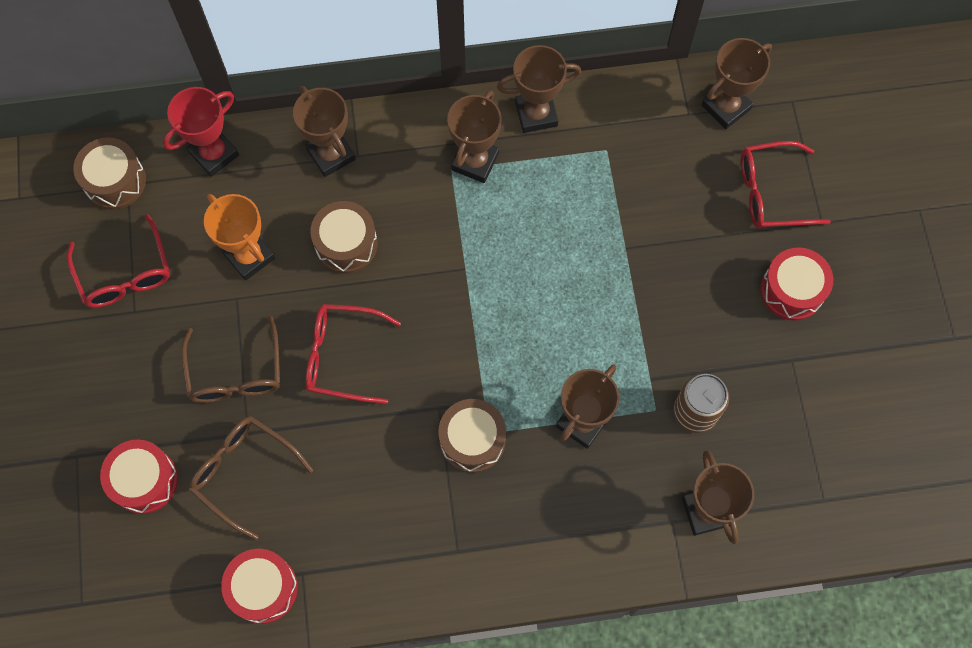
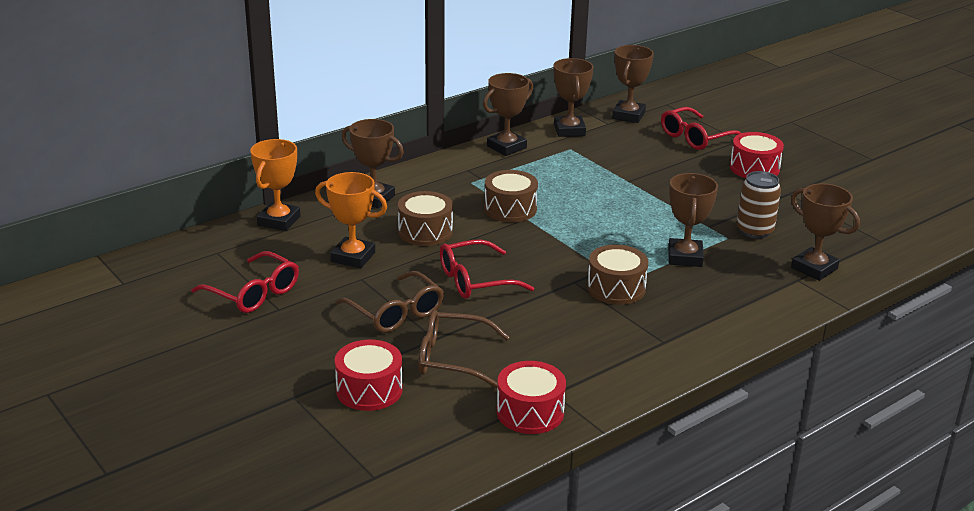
camera: 30 degrees left, 40 degrees down
brown drum [73,137,146,210] -> brown drum moved to [484,170,538,222]
red trophy [163,87,239,177] -> orange trophy [250,139,301,231]
brown trophy [447,90,502,183] -> brown trophy moved to [554,58,594,137]

